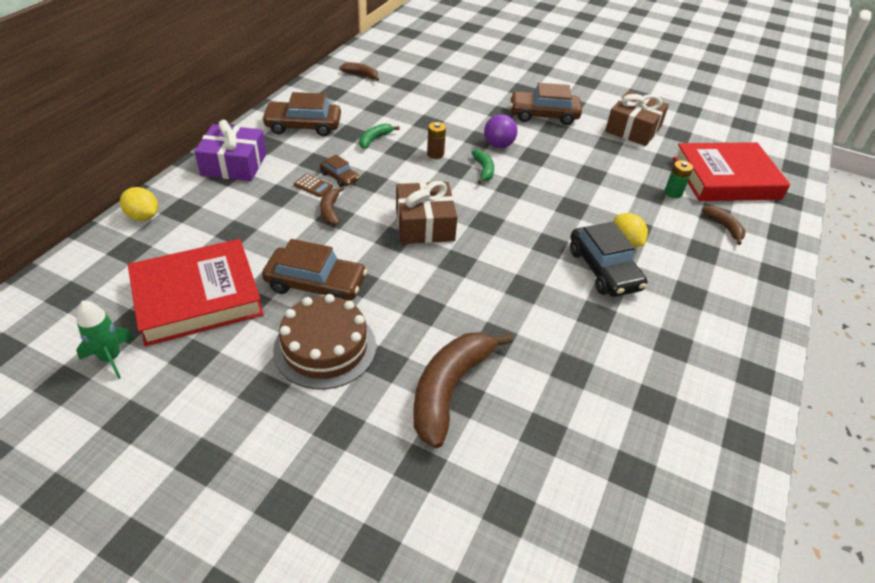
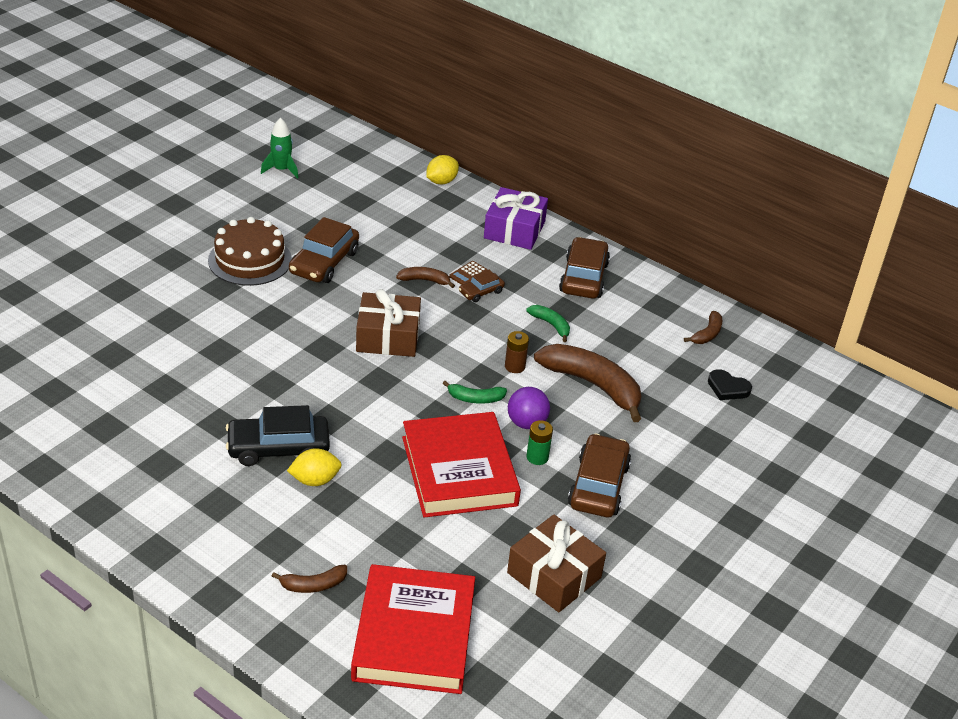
camera: 100 degrees right, 5 degrees down
red book [128,239,264,346] -> red book moved to [402,412,521,518]
brown banana [413,332,513,448] -> brown banana moved to [534,344,641,422]
green battery [665,160,693,198] -> green battery moved to [526,420,553,465]
none -> black heart [708,369,752,400]

